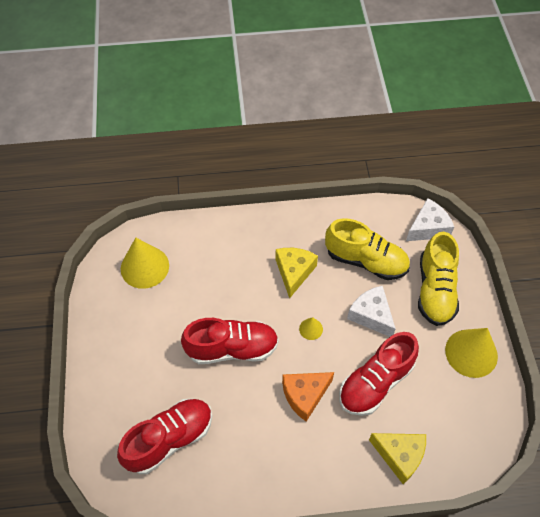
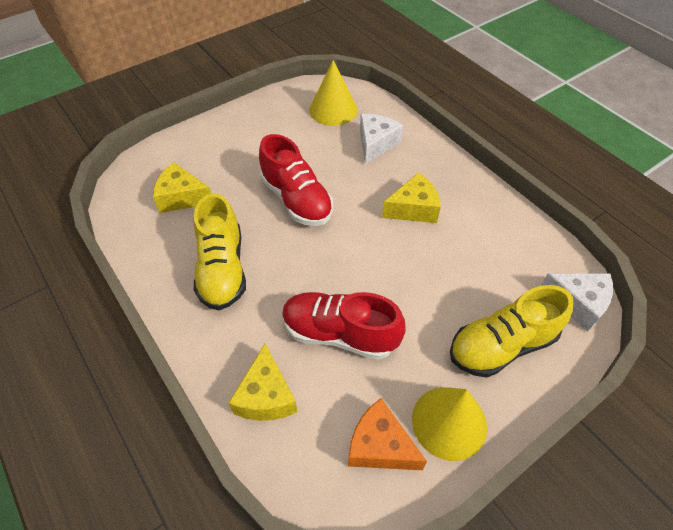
camera: 60 degrees right, 5 degrees down
red shoe [117,399,212,474] -> yellow cheese [153,162,211,213]
orange cheese [282,372,334,422] -> orange cheese moved to [348,398,427,470]
yellow cone [299,317,323,340] -> none
yellow shoe [325,218,410,280] -> yellow shoe moved to [194,193,246,310]
white cheese [347,286,396,337] -> white cheese moved to [360,114,403,164]

